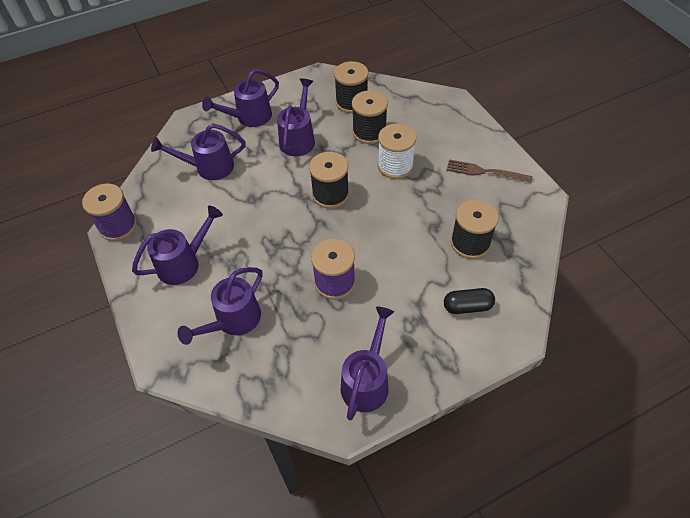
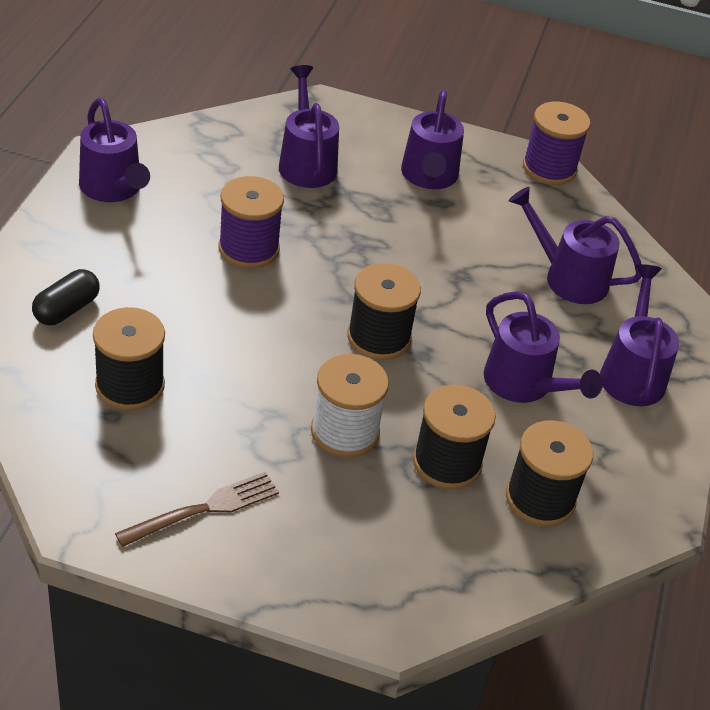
camera: 125 degrees right, 10 degrees down
purple watering can [151,123,246,180] -> purple watering can turned 90 degrees counterclockwise [509,187,642,304]

